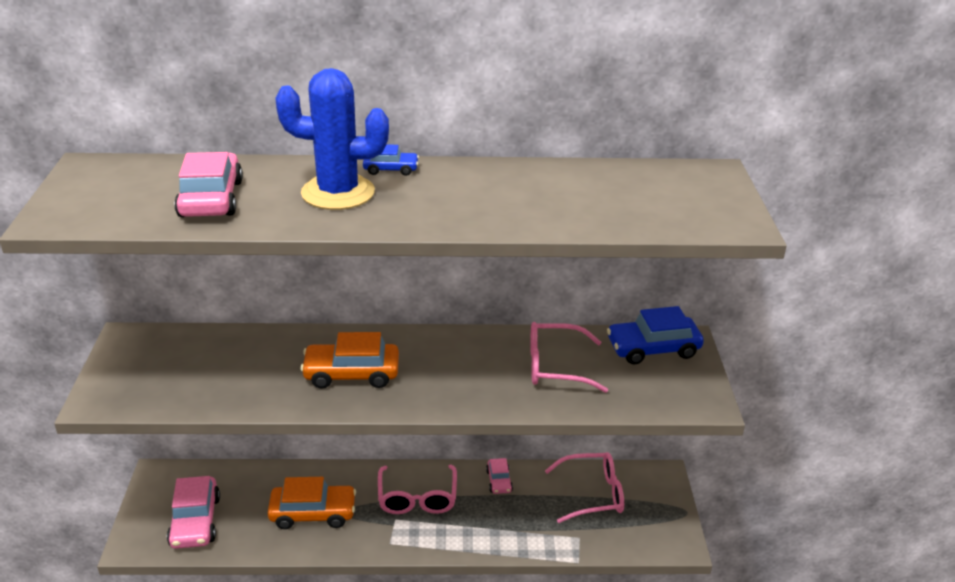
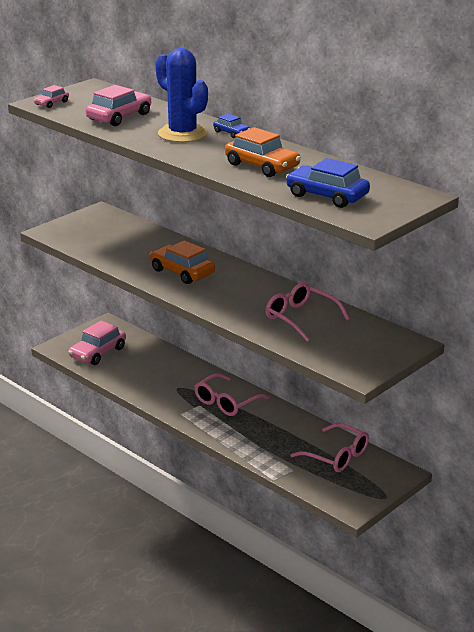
camera: 45 degrees right, 5 degrees down
orange car [268,477,356,529] -> orange car moved to [225,127,301,177]
pink car [486,458,513,494] -> pink car moved to [34,85,69,108]
blue car [607,306,704,364] -> blue car moved to [286,158,370,208]

